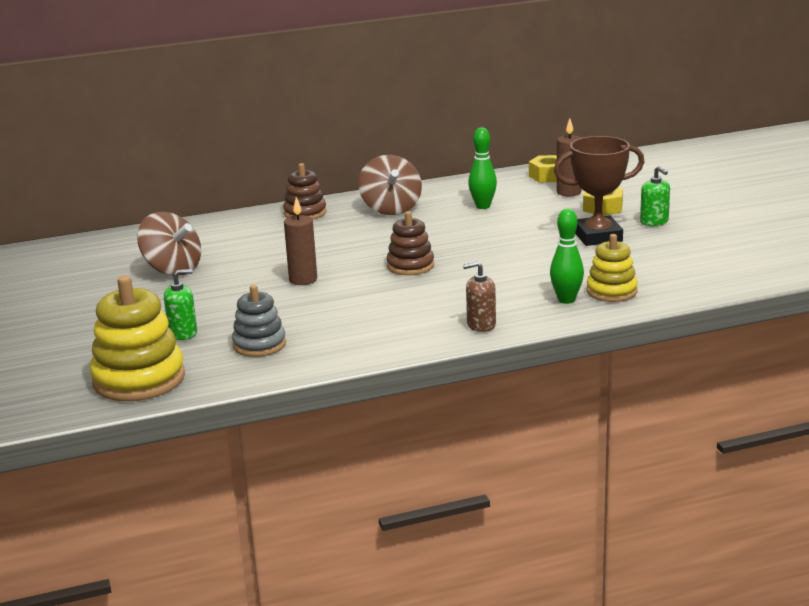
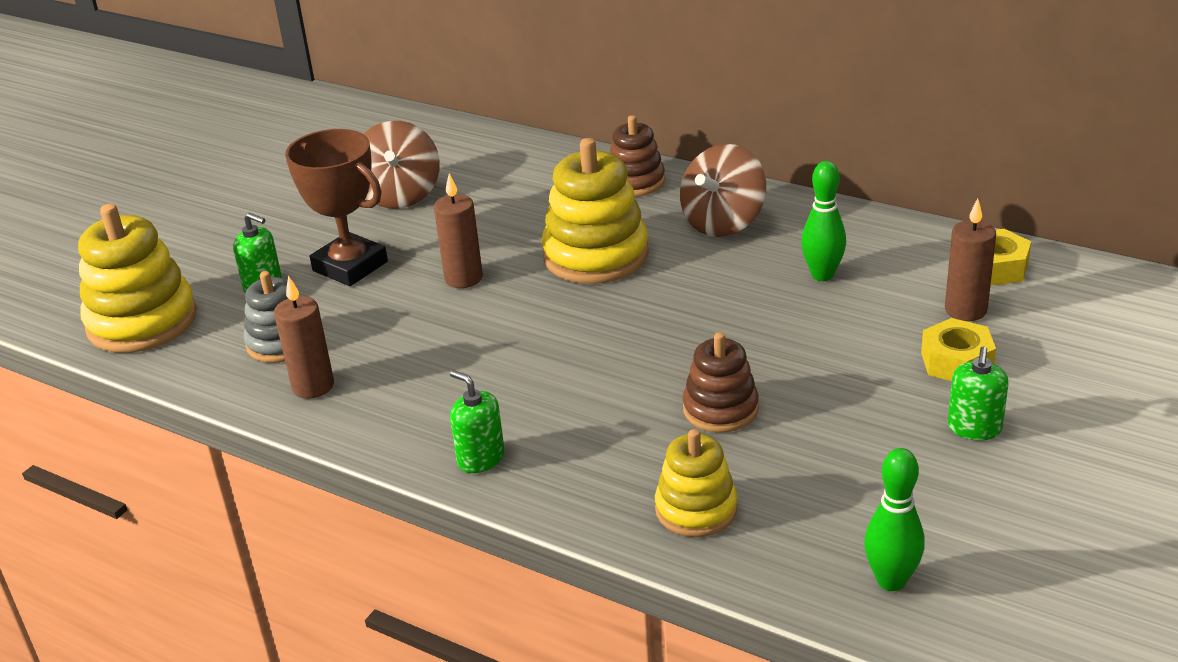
camera: 50 degrees right, 10 degrees up
brown stacking toy [387,211,434,275] -> brown stacking toy moved to [683,332,759,433]
brown soap dispenser [463,261,496,332] -> green soap dispenser [450,370,505,473]
green bowling pin [550,209,584,304] -> green bowling pin moved to [864,448,925,591]
brown trophy [554,136,644,246] -> brown trophy moved to [285,129,388,286]
none -> brown candle [274,275,334,399]
none -> yellow stacking toy [542,138,649,284]

